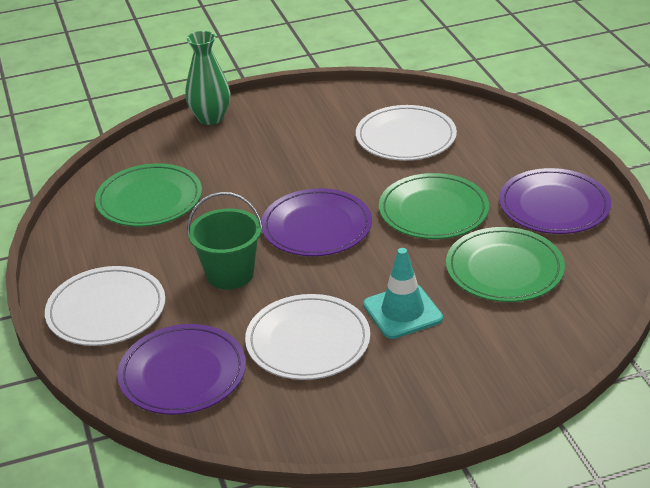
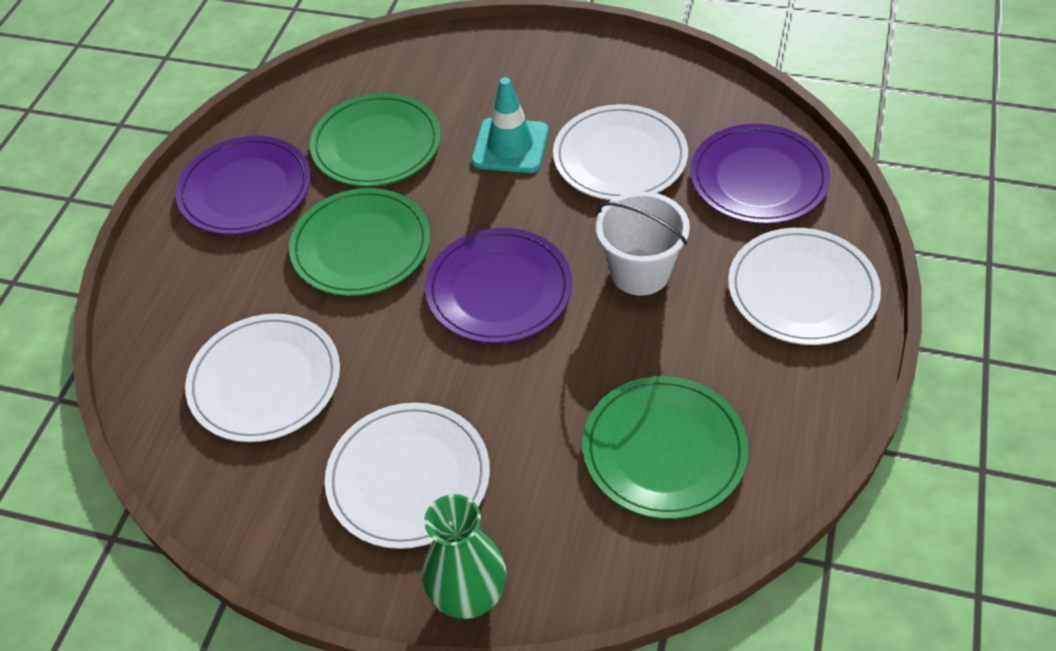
camera: 145 degrees left, 15 degrees up
green bucket [187,192,263,290] -> white bucket [595,191,690,295]
none -> white plate [325,403,490,549]

